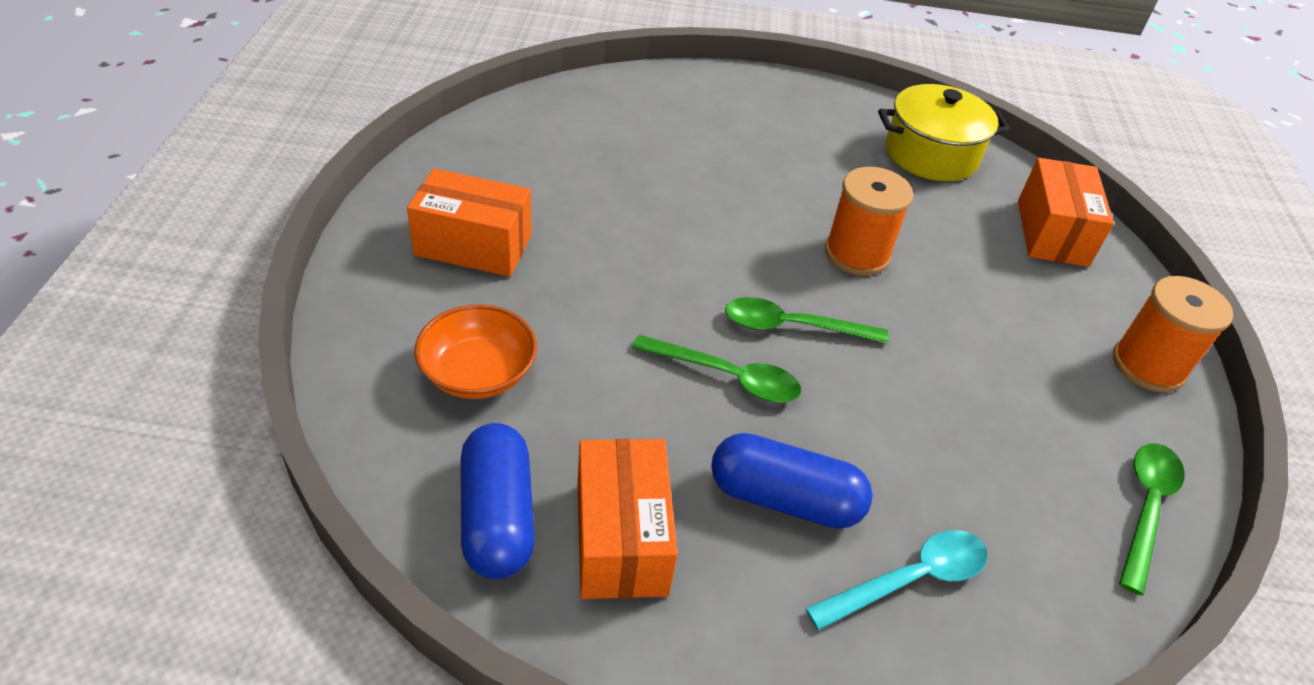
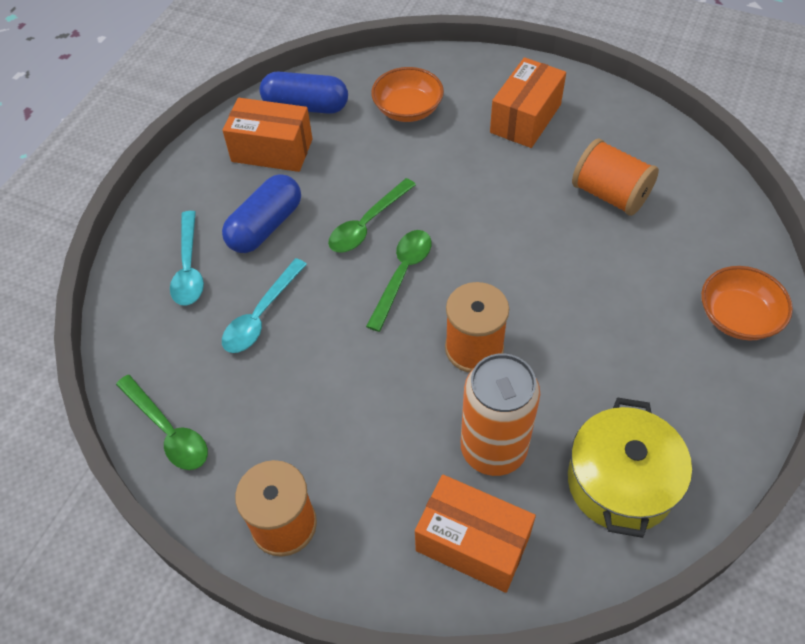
camera: 115 degrees right, 10 degrees up
none -> turquoise spoon [222,258,307,353]
none -> orange can [461,353,540,476]
none -> orange spool [572,138,659,216]
none -> orange bowl [701,266,793,340]

